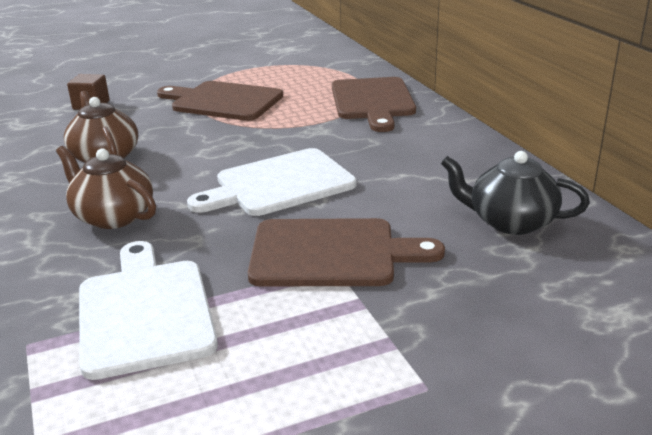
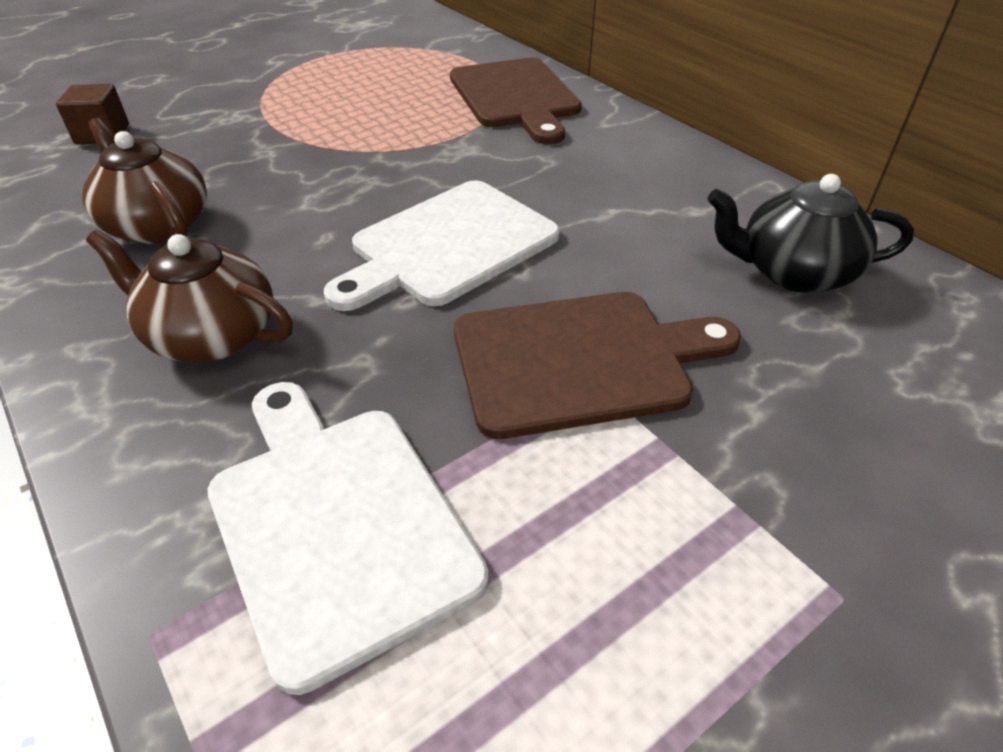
camera: 15 degrees left, 15 degrees up
brown cutting board [157,81,283,121] -> none

